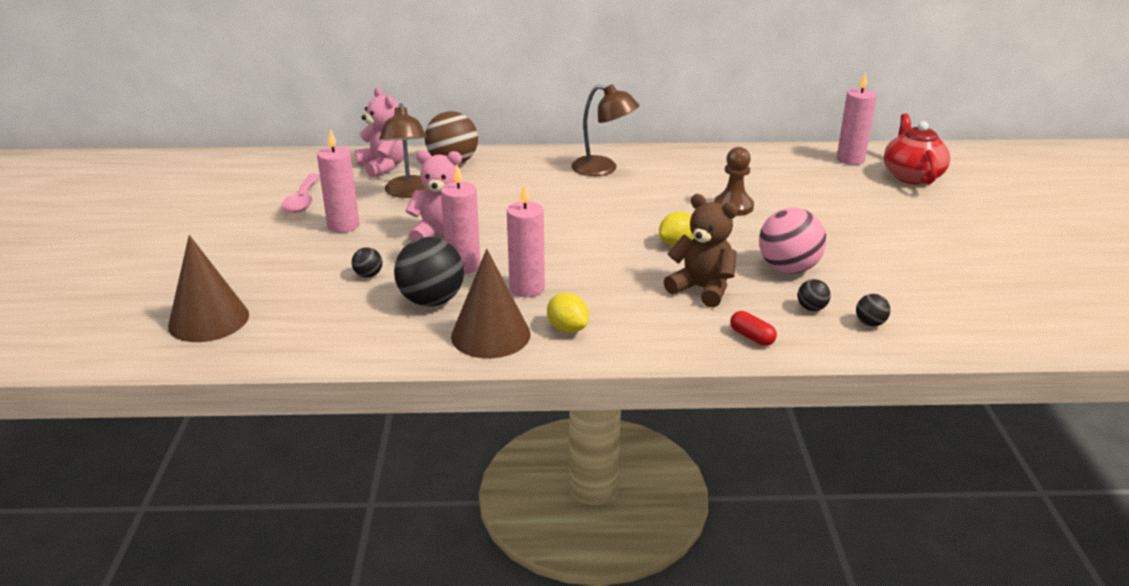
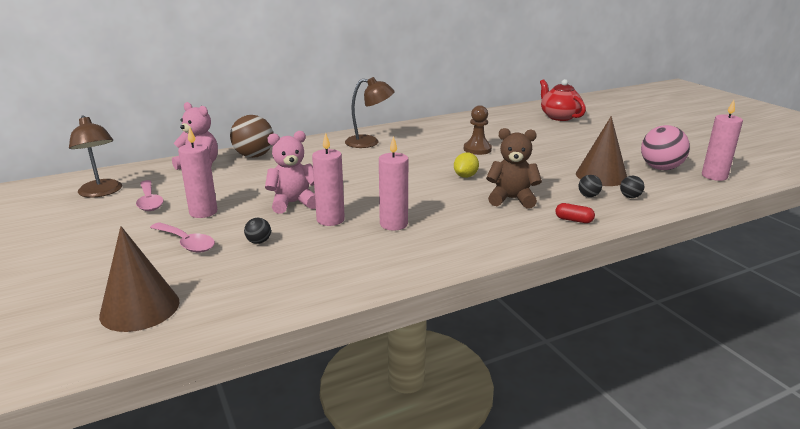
camera: 25 degrees left, 5 degrees down
brown lamp [379,103,427,198] -> brown lamp moved to [69,115,122,198]
black ball [394,237,464,307] -> none
brown cone [451,249,531,358] -> brown cone moved to [576,116,627,186]
yellow lemon [547,293,589,333] -> none
pink ball [759,208,826,273] -> pink ball moved to [641,125,690,170]
pink candle [837,72,877,165] -> pink candle moved to [702,100,743,181]
none -> pink spoon [150,222,215,253]

